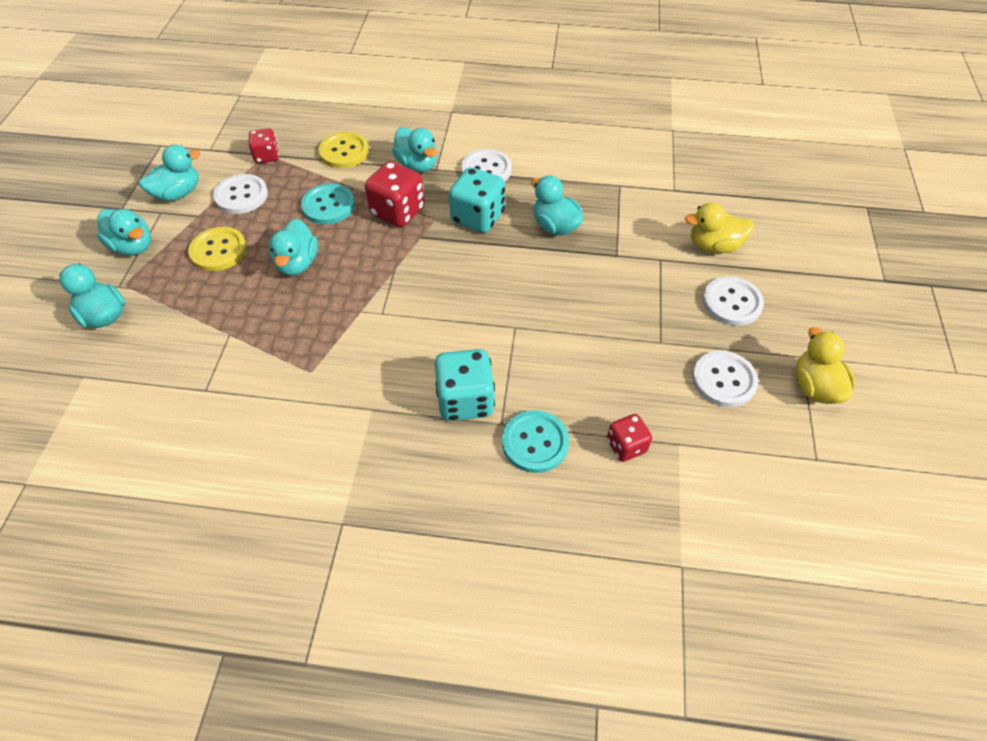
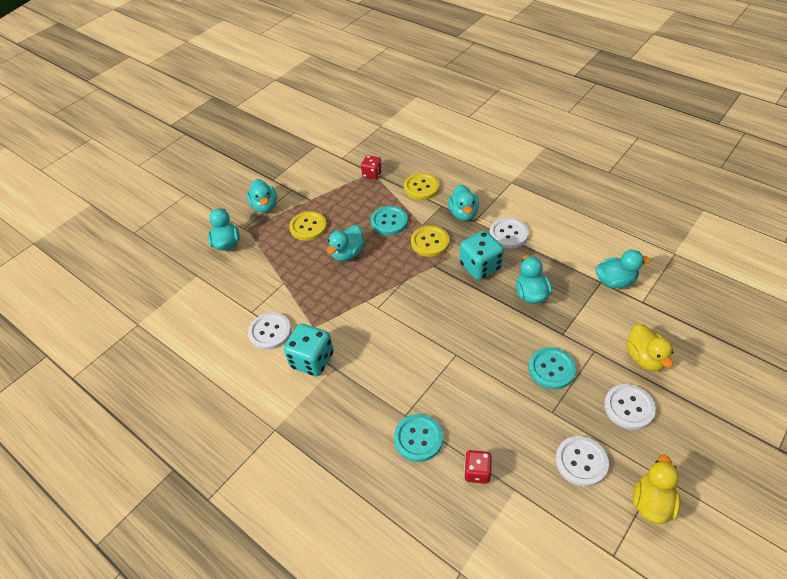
camera: 35 degrees right, 5 degrees down
turquoise duck [139,145,200,201] -> turquoise duck moved to [595,250,650,289]
white button [213,174,268,214] -> white button moved to [248,312,291,350]
red dice [365,161,425,227] -> yellow button [411,226,450,257]
turquoise dice [435,349,495,421] -> turquoise dice moved to [284,324,333,376]
yellow duck [685,202,754,253] -> yellow duck turned 135 degrees counterclockwise [626,324,674,371]
none -> turquoise button [528,347,576,389]

